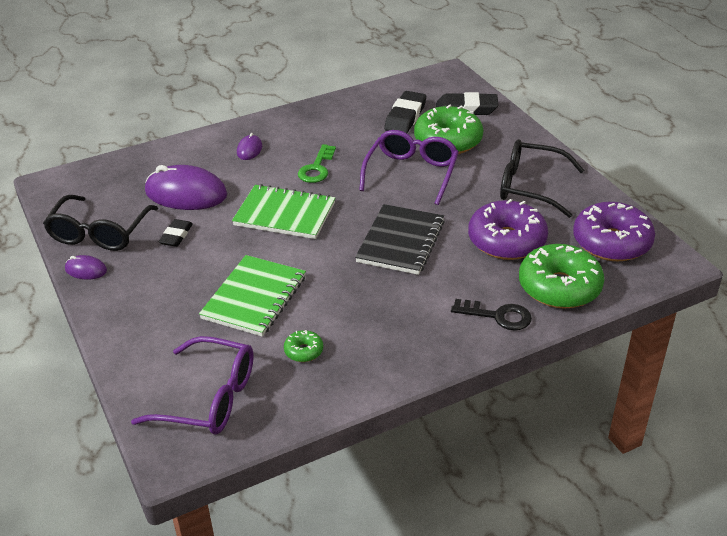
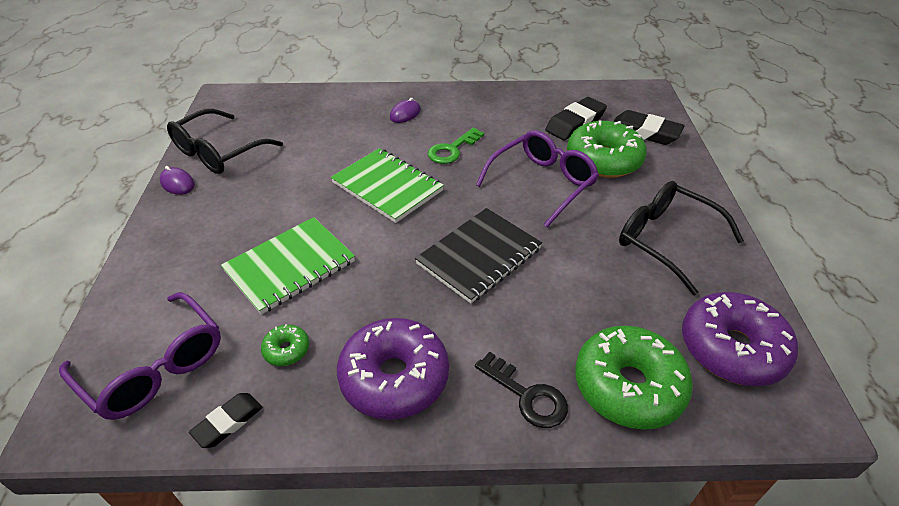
camera: 25 degrees right, 5 degrees up
purple mouse [145,165,227,210] -> none
black eraser [159,219,193,247] -> black eraser moved to [189,393,263,448]
purple donut [468,199,548,260] -> purple donut moved to [337,318,449,420]

